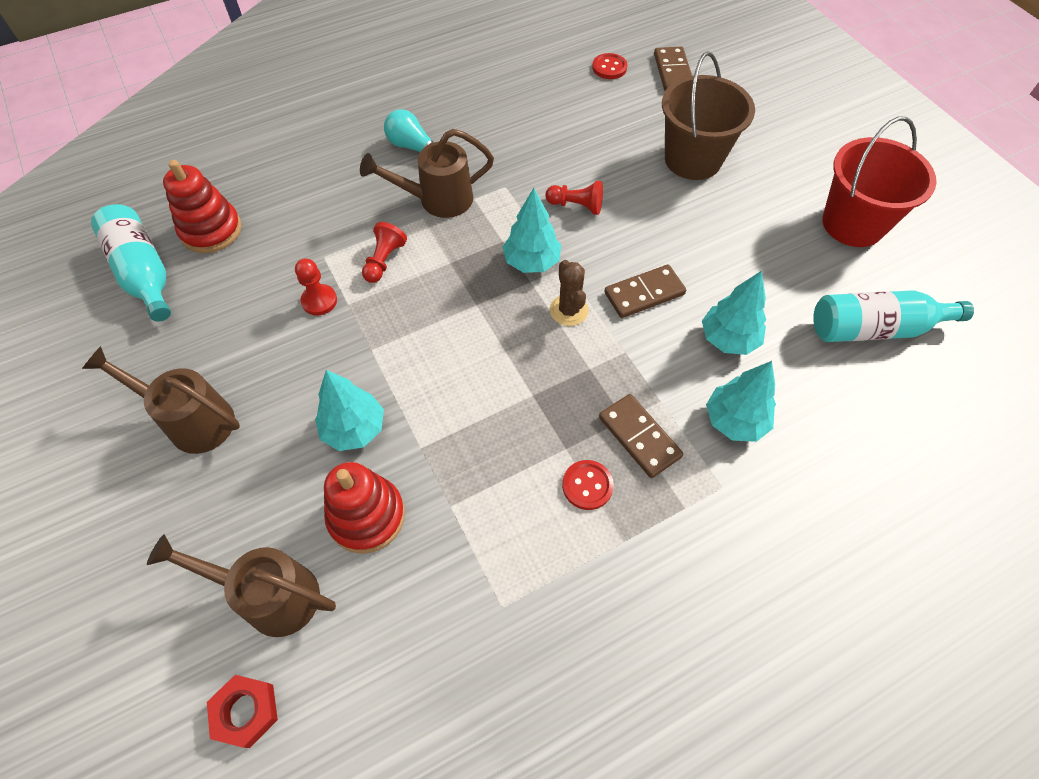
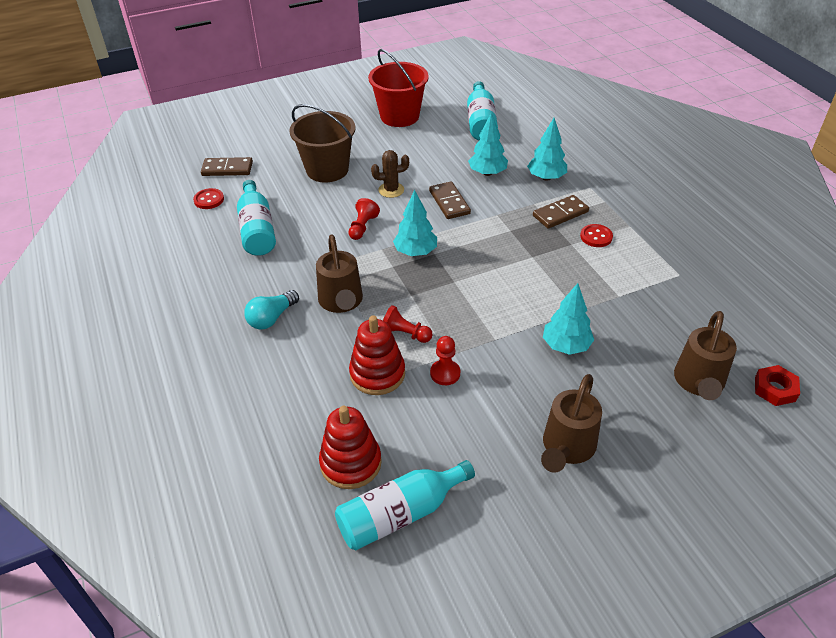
camera: 85 degrees left, 15 degrees down
red stacking toy [324,462,405,553] -> red stacking toy moved to [349,315,405,395]
brown cactus [550,260,589,326] -> brown cactus moved to [371,150,409,198]
none -> turquoise bottle [237,180,276,256]

